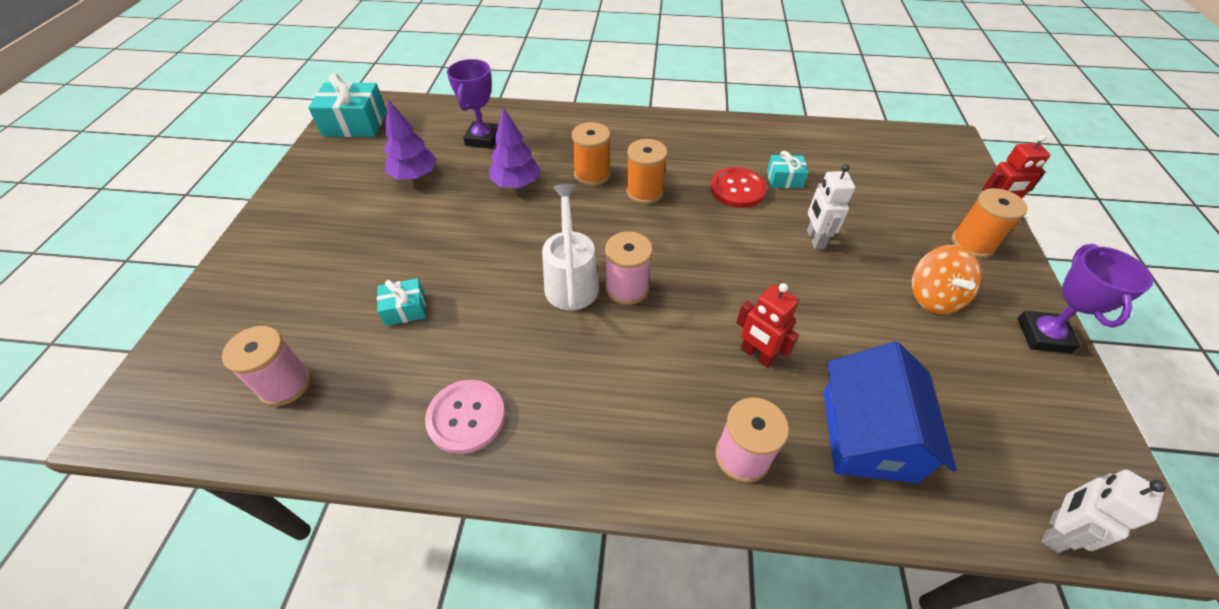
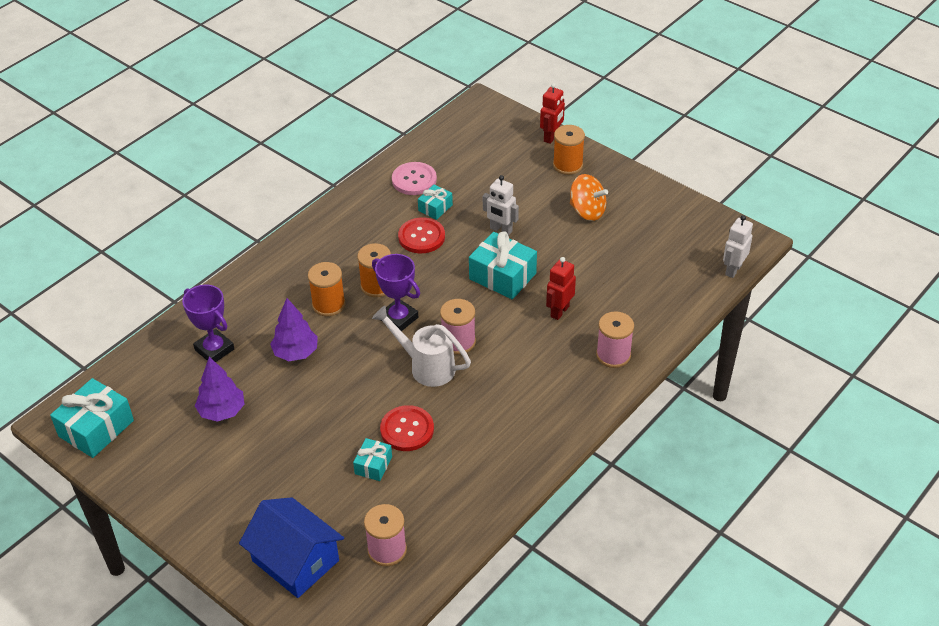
camera: 55 degrees left, 5 degrees down
pink button [425,380,505,454] -> pink button moved to [392,162,437,195]
red robot [736,283,799,368] -> red robot turned 135 degrees clockwise [546,257,576,320]
blue house [823,342,957,483] -> blue house moved to [239,497,344,598]
purple trophy [1017,244,1153,354] -> purple trophy moved to [372,254,420,331]
white robot [1041,470,1166,553] -> white robot turned 45 degrees clockwise [723,215,753,278]
none -> red button [380,405,434,451]
none -> turquoise gift [469,231,537,299]

